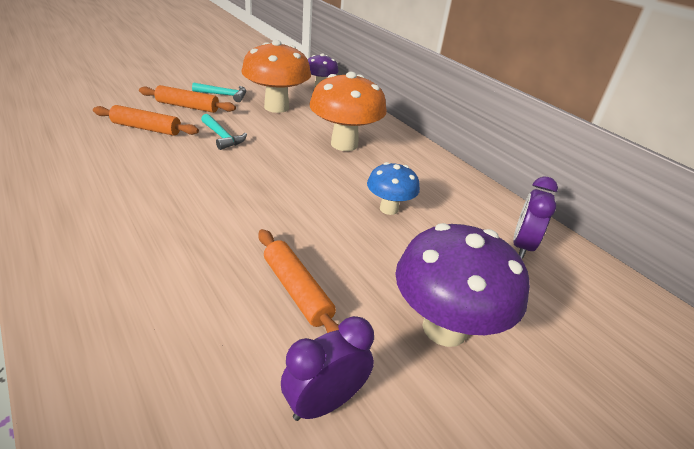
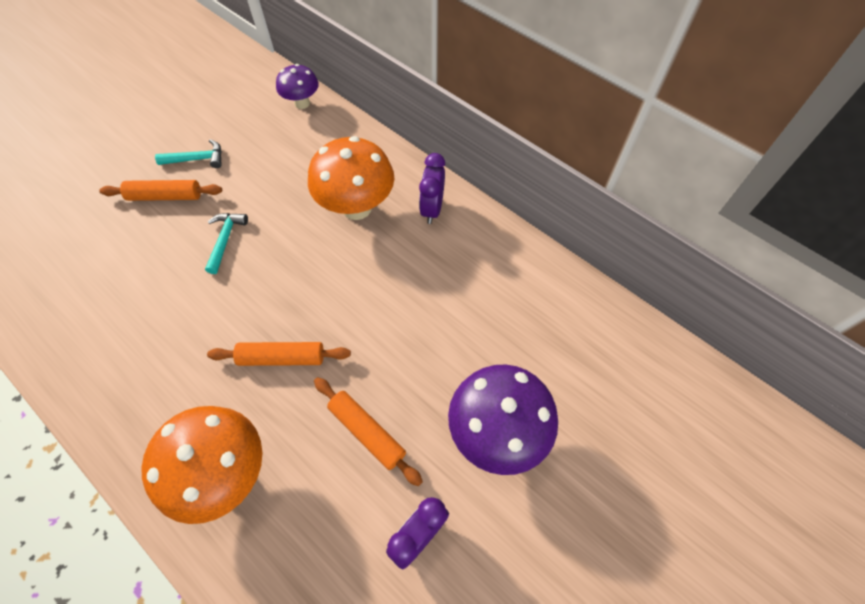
camera: 10 degrees left, 25 degrees up
orange rolling pin [93,105,199,136] -> orange rolling pin moved to [207,342,351,366]
turquoise hammer [201,114,247,150] -> turquoise hammer turned 120 degrees counterclockwise [205,213,248,274]
orange mushroom [242,40,311,113] -> orange mushroom moved to [141,406,262,524]
blue mushroom [367,162,420,215] -> none
purple clock [513,176,558,259] -> purple clock moved to [419,153,445,224]

